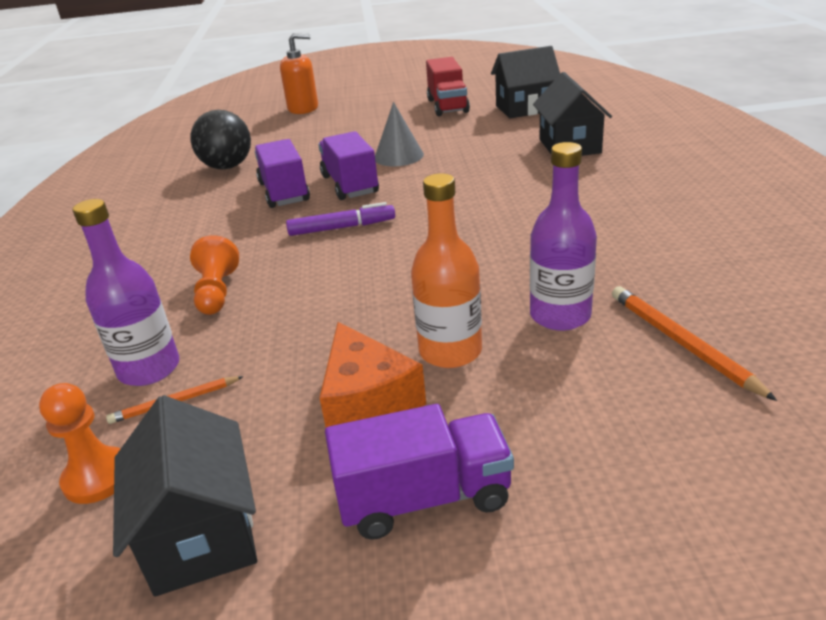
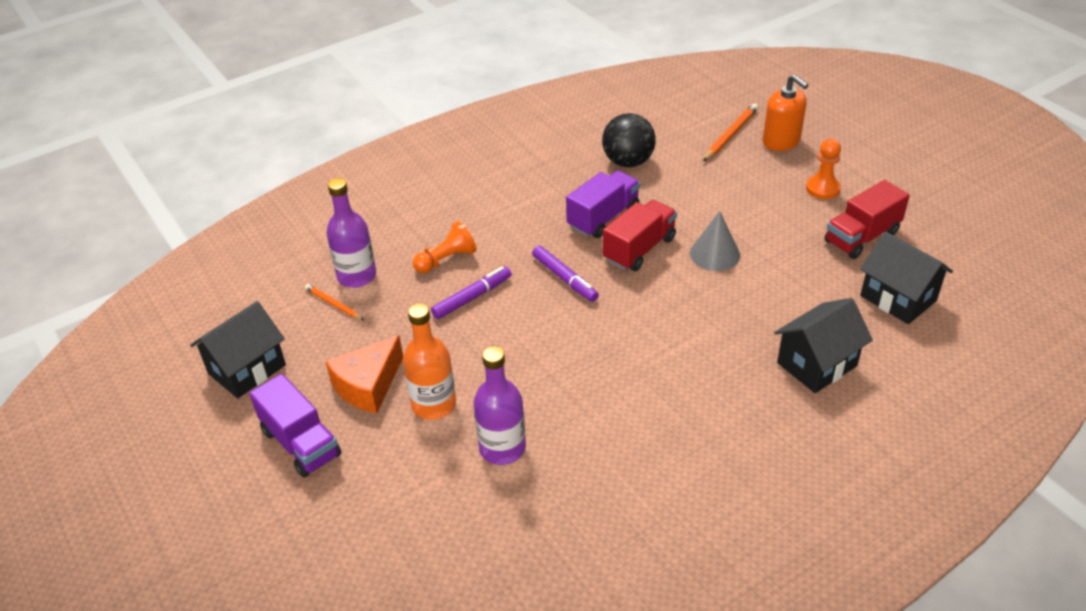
camera: 60 degrees right, 10 degrees up
orange pawn [39,383,121,504] -> orange pawn moved to [806,139,841,199]
purple truck [318,131,379,200] -> red truck [603,200,677,271]
orange pencil [612,286,777,401] -> orange pencil moved to [703,103,758,161]
none -> purple marker [431,266,512,319]

